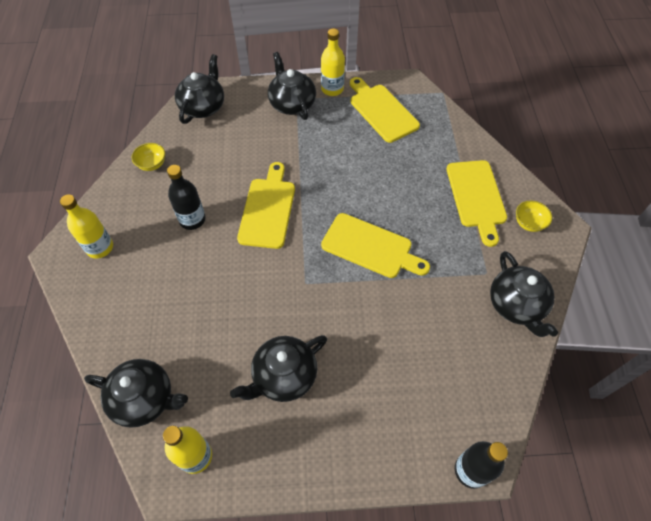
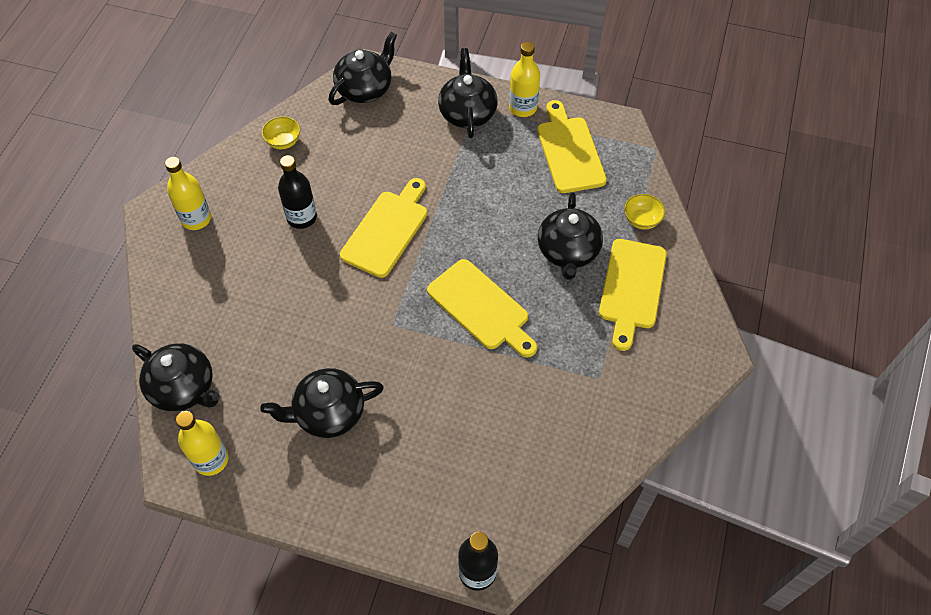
camera: 20 degrees right, 0 degrees up
black teapot [490,251,558,337] -> black teapot moved to [538,192,603,280]
yellow bowl [516,200,552,232] -> yellow bowl moved to [624,194,665,229]

